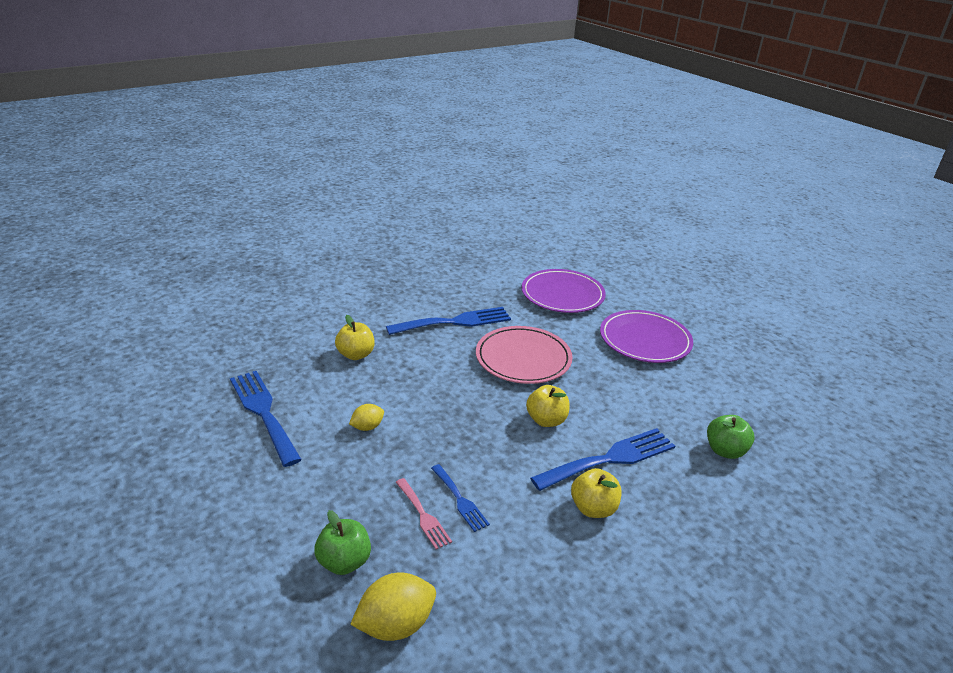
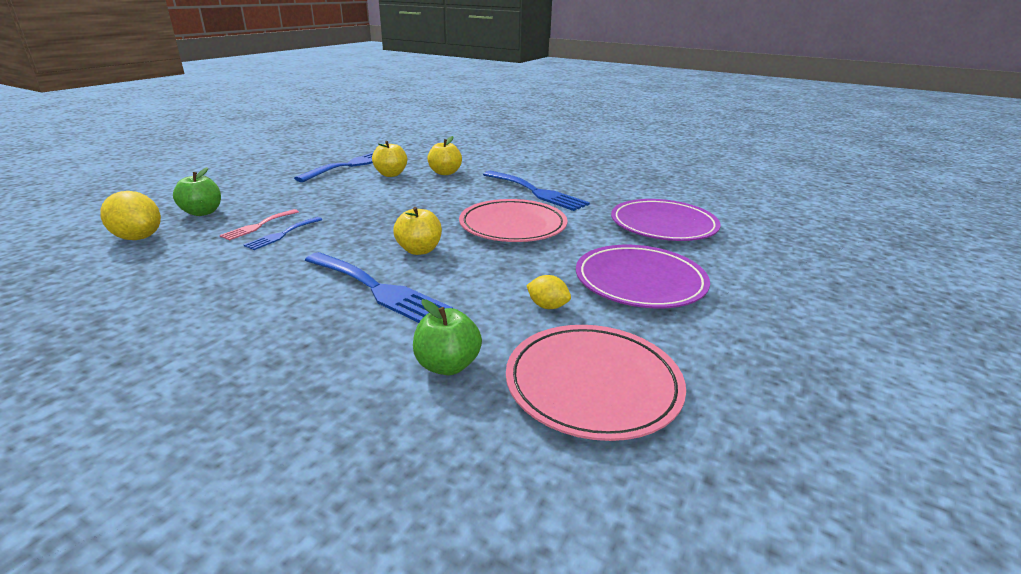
camera: 65 degrees right, 5 degrees down
yellow lemon [349,404,384,431] -> yellow lemon moved to [526,275,571,309]
yellow apple [571,468,621,518] -> yellow apple moved to [372,141,407,177]
none -> pink plate [506,325,686,441]

